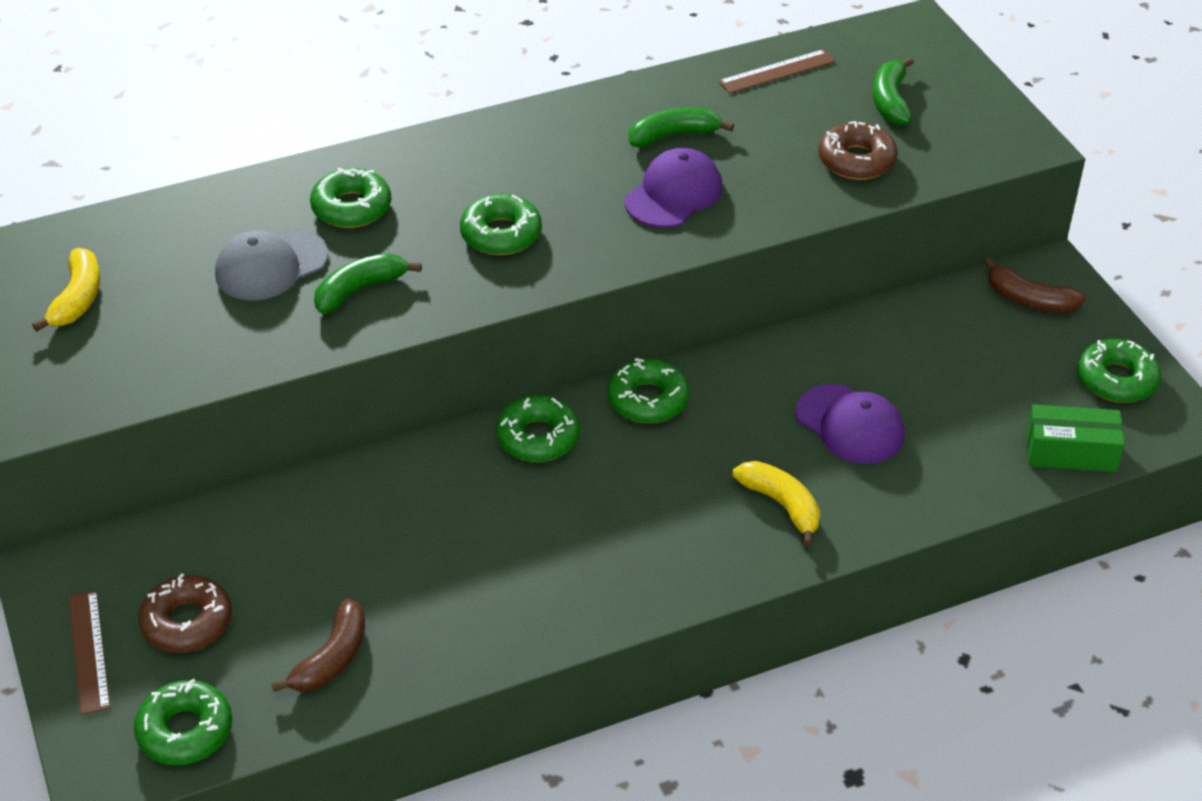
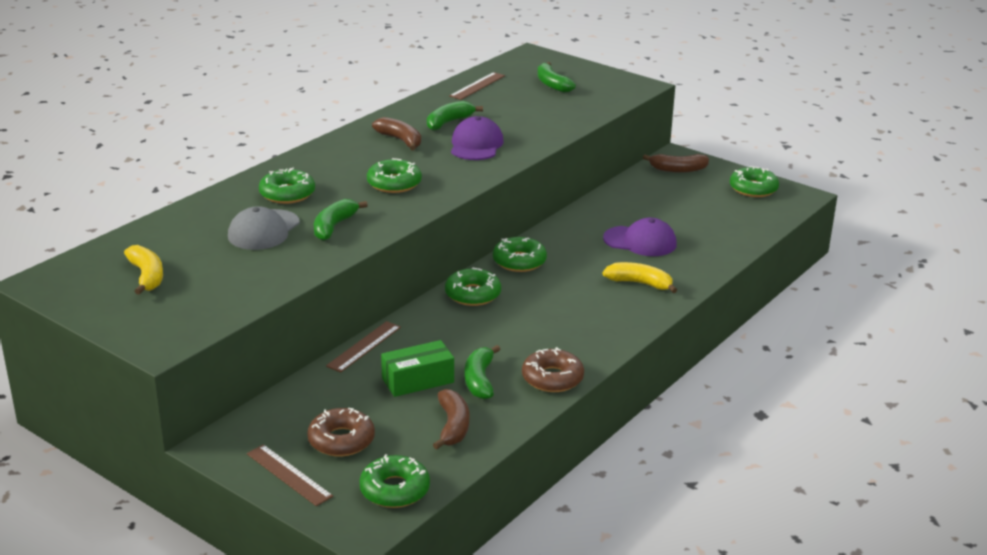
camera: 30 degrees left, 15 degrees down
brown donut [818,121,898,180] -> brown donut moved to [522,347,584,392]
green box [1026,404,1125,472] -> green box moved to [381,340,454,397]
none -> brown ruler [326,321,401,372]
none -> brown banana [372,117,421,150]
none -> green banana [465,345,500,399]

